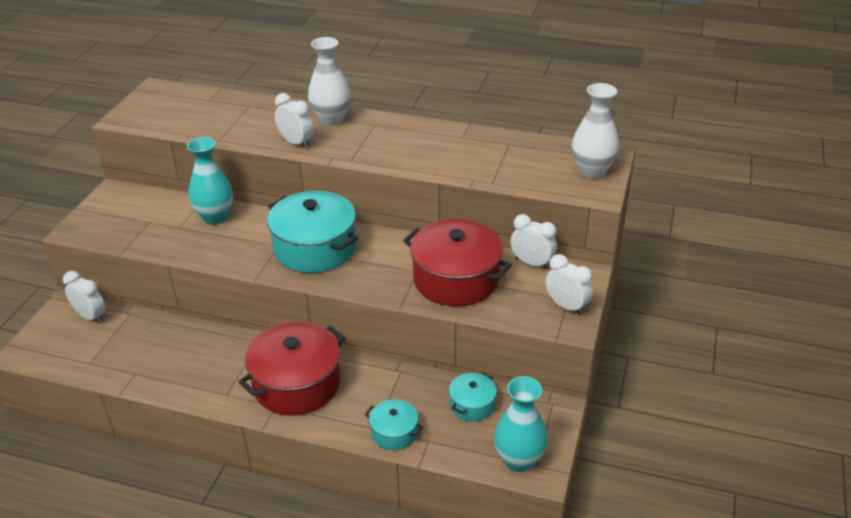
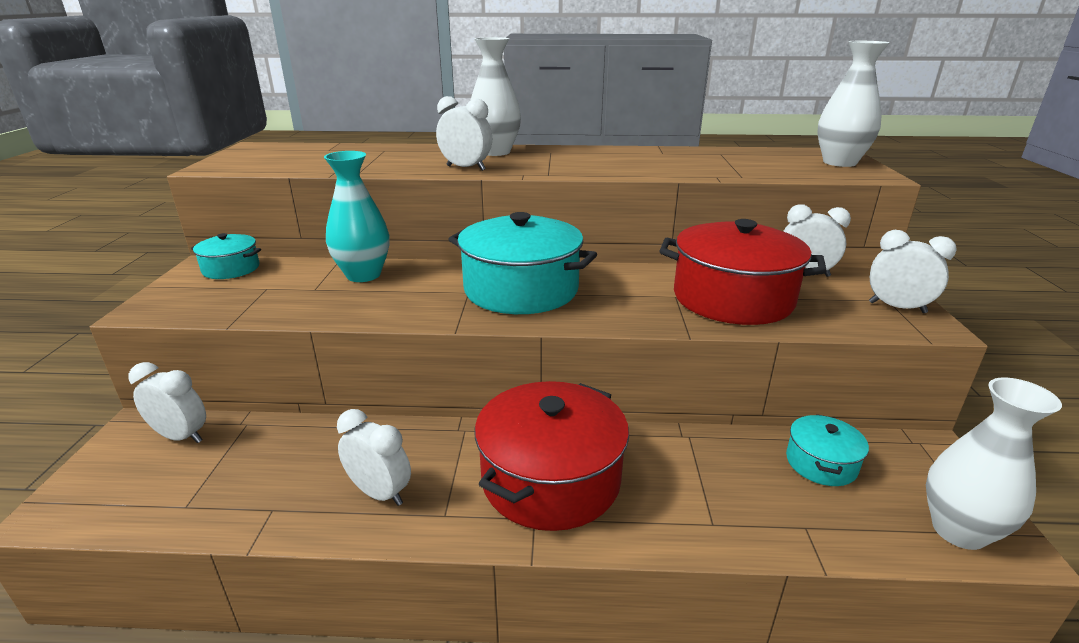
camera: 15 degrees left, 10 degrees down
turquoise pot [365,399,423,450] -> turquoise pot moved to [191,233,261,279]
turquoise vase [494,376,548,472] -> white vase [926,378,1062,550]
none -> white clock [337,409,411,506]

